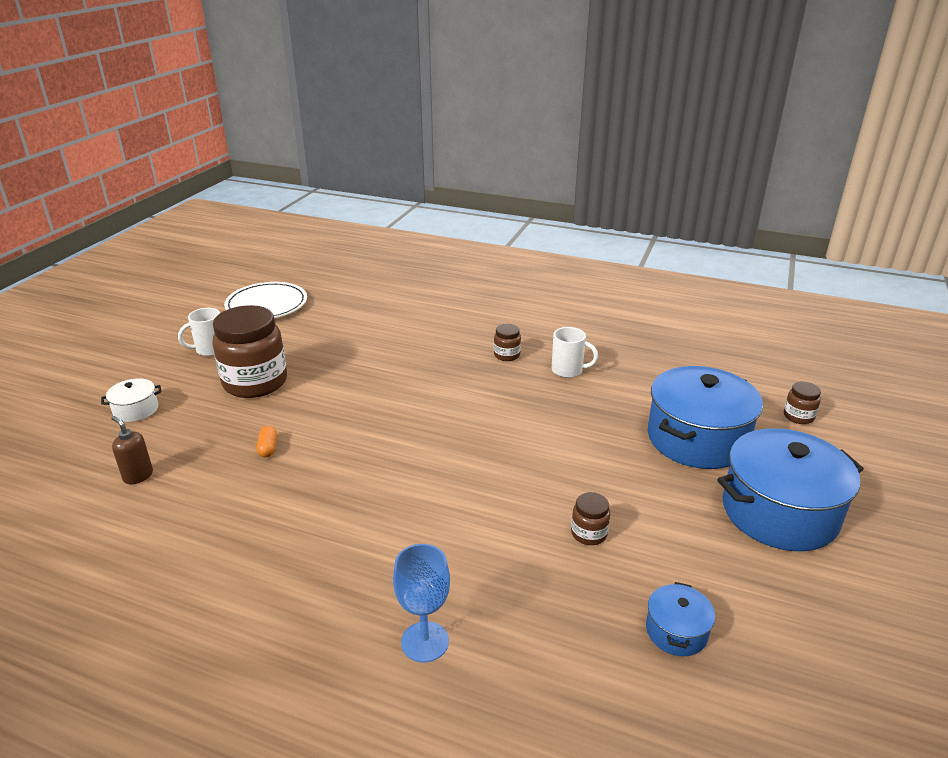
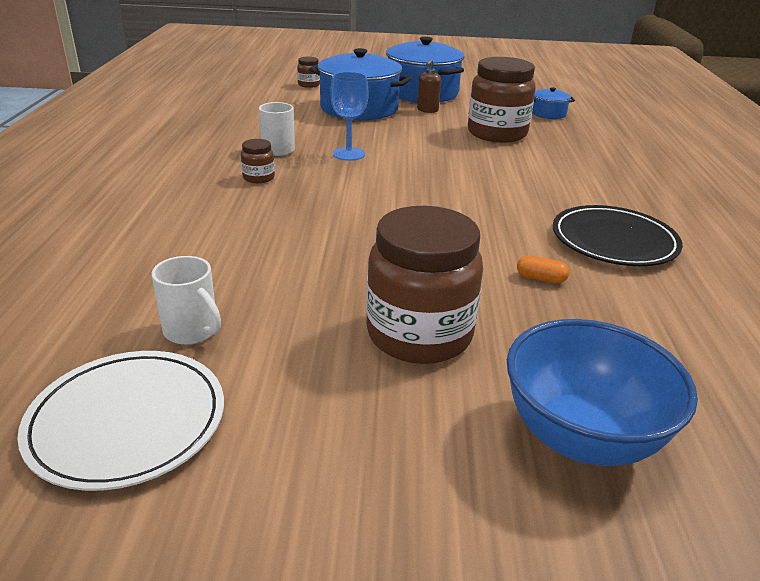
camera: 110 degrees left, 0 degrees up
white pot [101,378,161,422] -> blue bowl [507,319,698,466]
brown soap dispenser [111,416,153,484] -> brown soap dispenser moved to [417,59,441,113]
white mug [178,308,220,356] -> white mug moved to [152,256,221,345]
orange capsule [257,426,277,457] -> orange capsule turned 45 degrees clockwise [517,255,569,283]
blue goblet [393,544,450,662] -> blue goblet moved to [330,72,369,161]
brown jar [571,492,610,545] -> brown jar [468,57,536,143], size x2.29
none -> black plate [553,205,683,266]

